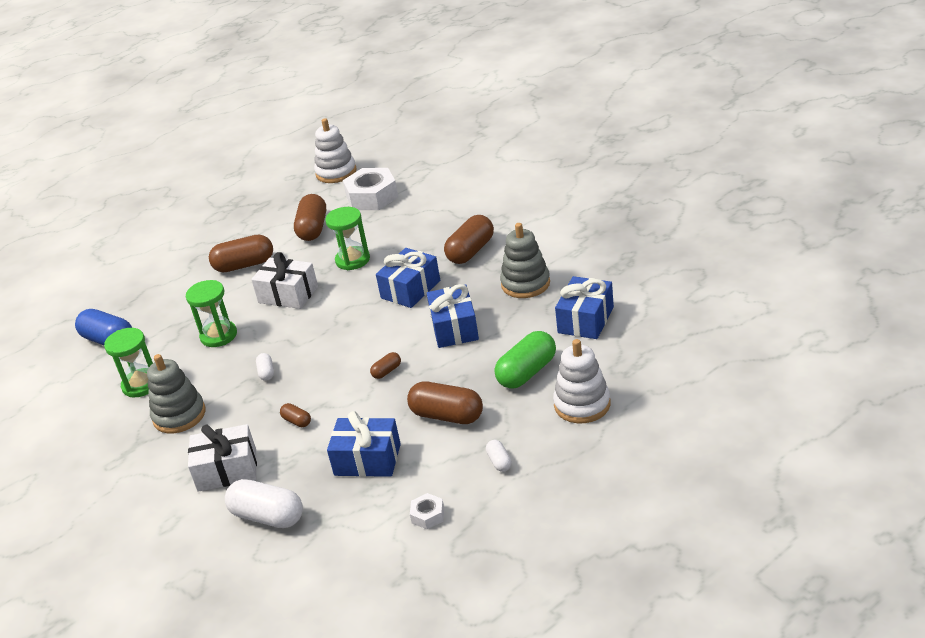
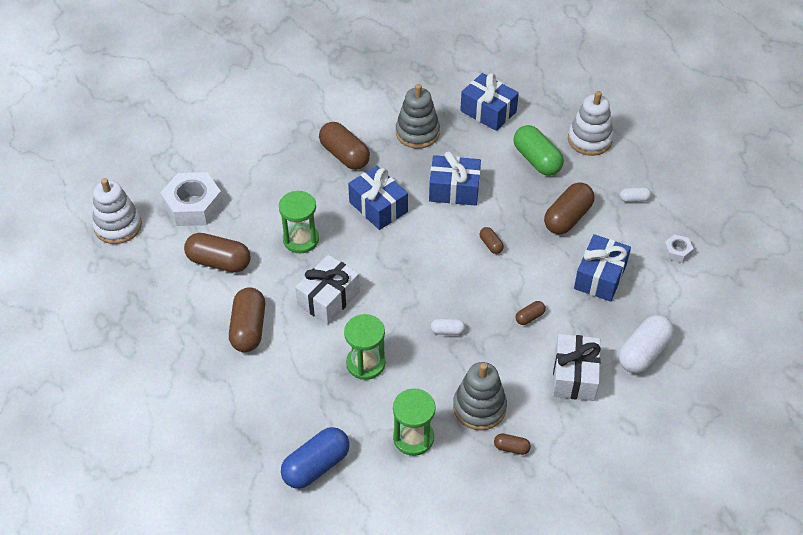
camera: 80 degrees left, 15 degrees up
none -> brown capsule [494,433,531,455]

